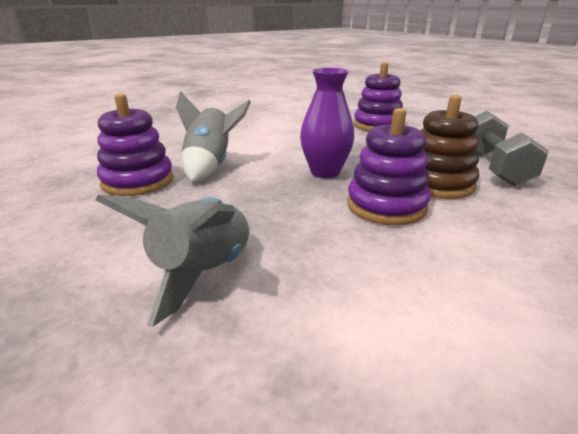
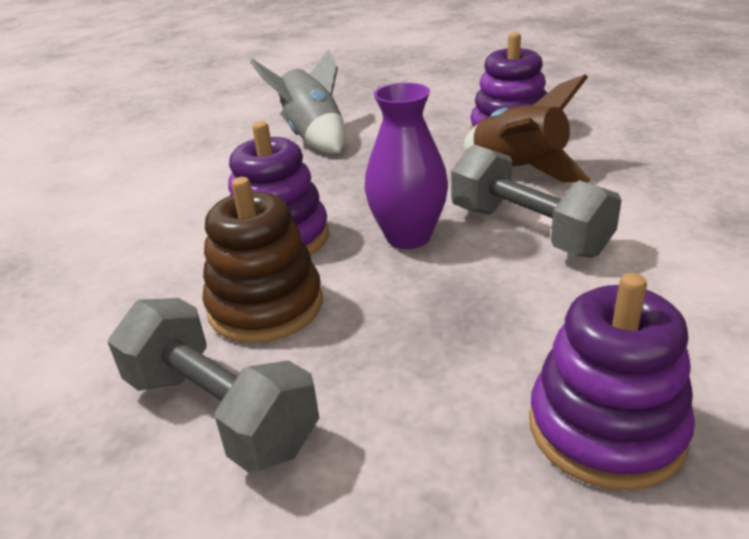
camera: 130 degrees right, 5 degrees up
grey rocket [176,91,251,182] -> brown rocket [464,74,591,183]
none -> grey dumbbell [451,144,622,258]

